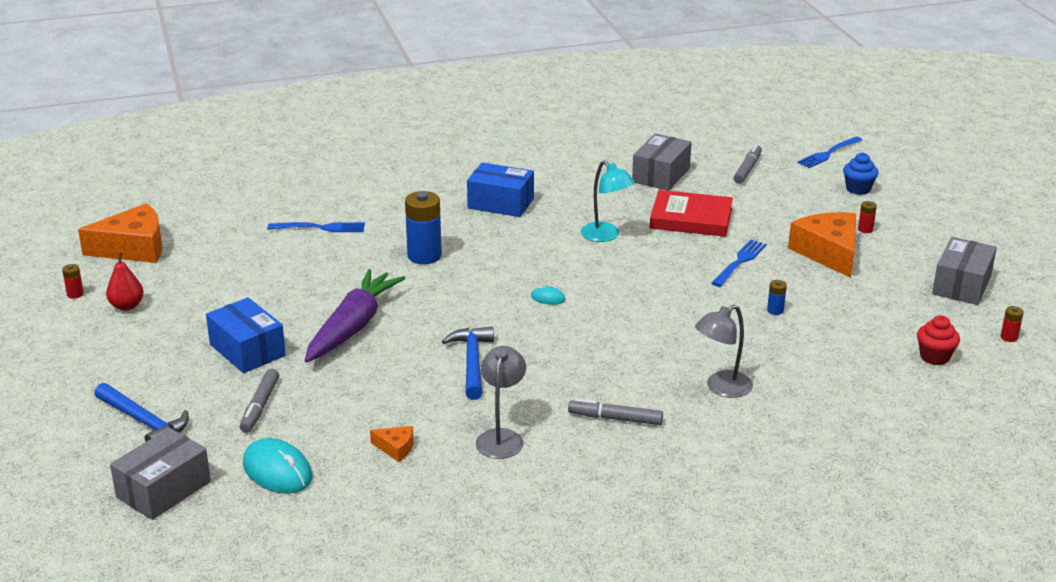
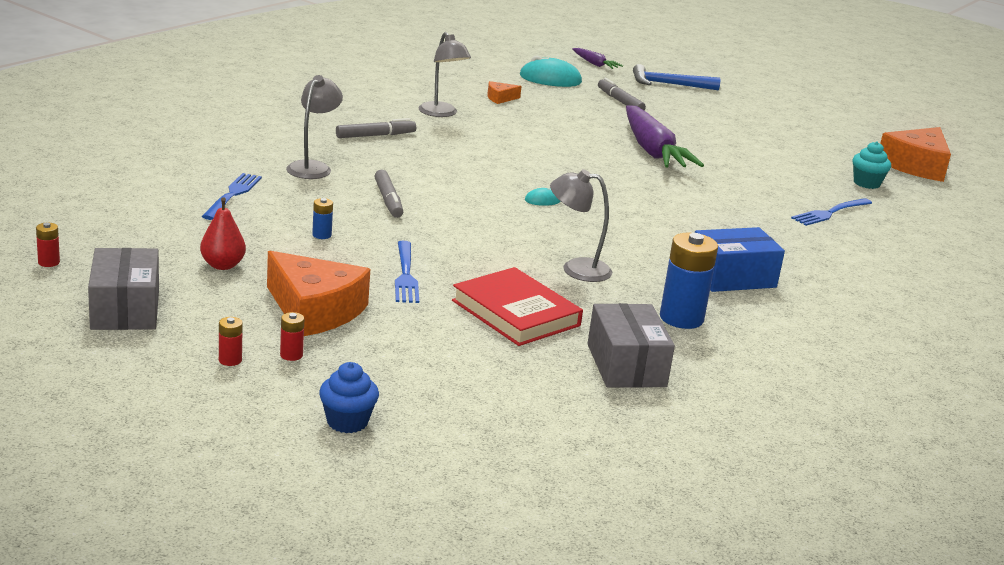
camera: 140 degrees right, 5 degrees down
red battery [62,264,84,299] -> red battery moved to [219,317,243,366]
red pear [106,252,144,311] -> red pear moved to [200,197,246,270]
grey box [110,428,211,520] -> purple carrot [572,48,623,69]
blue box [206,297,286,373] -> none
blue battery [405,191,442,264] -> blue battery moved to [660,232,718,329]
blue hammer [442,327,494,400] -> none
turquoise lamp [581,161,635,242] -> grey lamp [550,169,612,282]
red book [650,190,733,237] -> red book turned 75 degrees clockwise [452,267,583,346]
grey marker [734,144,762,184] -> grey marker moved to [375,170,403,218]
blue fork [797,136,862,168] -> blue fork moved to [202,173,262,220]
red cupcake [917,315,960,365] -> none
none -> turquoise cupcake [852,141,891,189]

